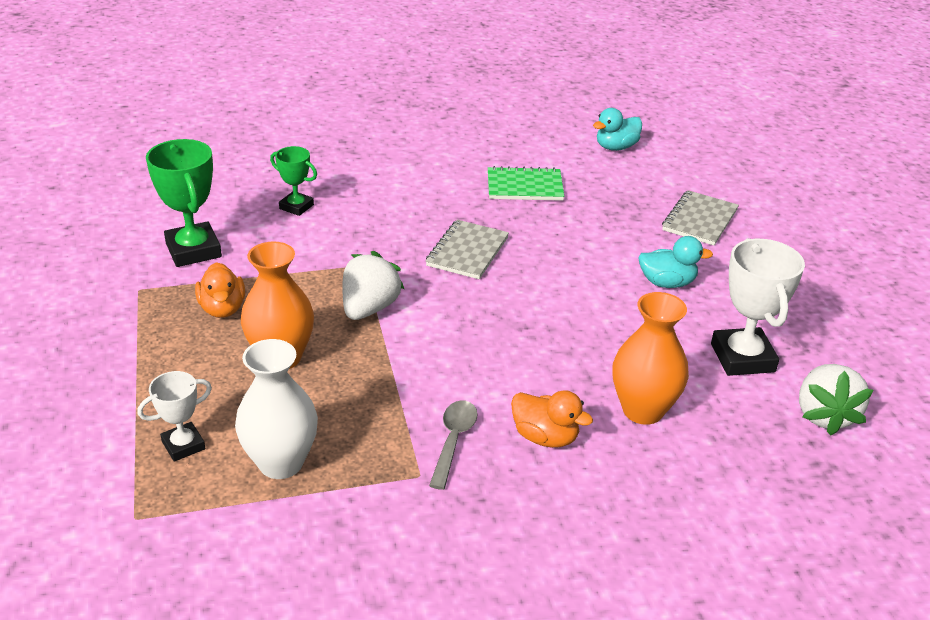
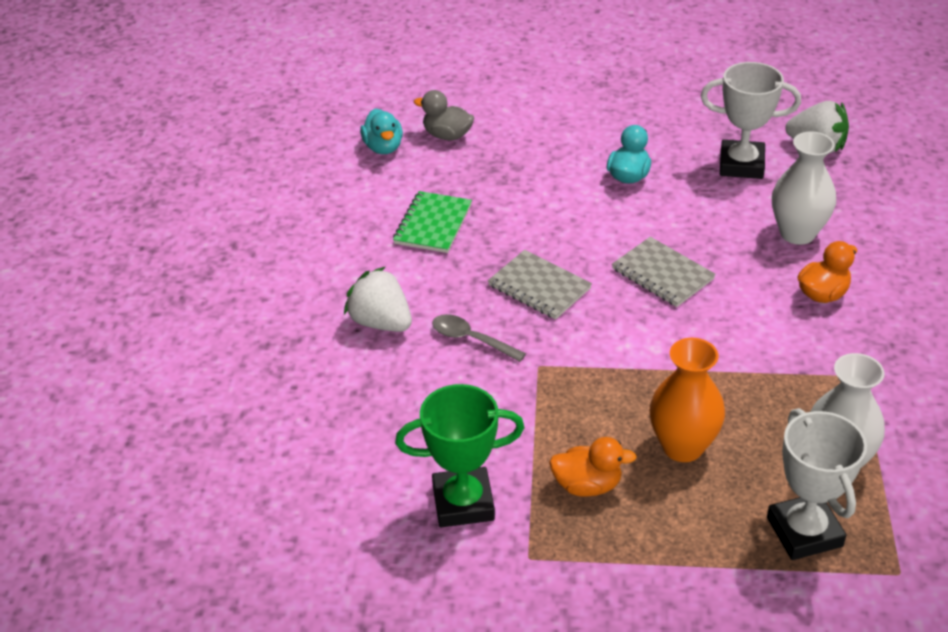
camera: 70 degrees left, 5 degrees up
white trophy [138,371,212,462] -> white trophy [767,408,867,560], size x1.72
green trophy [270,146,317,216] -> none
white strawberry [342,251,405,320] -> white strawberry moved to [344,267,412,332]
grey spoon [429,400,478,490] -> grey spoon moved to [432,314,526,362]
orange vase [613,292,689,425] -> white vase [772,131,836,245]
grey notebook [662,190,739,245] -> grey notebook moved to [612,237,716,307]
none -> grey duck [414,90,474,140]

